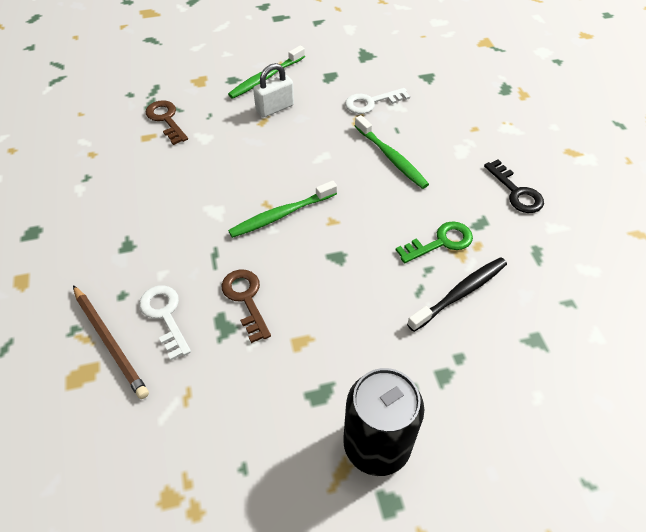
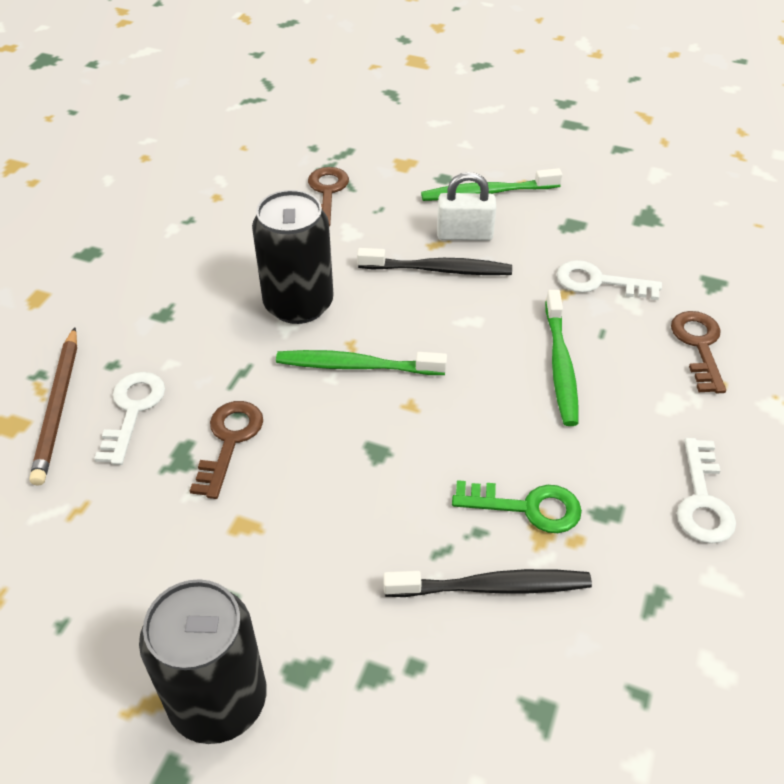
camera: 35 degrees right, 5 degrees down
black key [484,159,544,213] -> white key [677,438,736,544]
none -> black can [252,190,334,324]
none -> black toothbrush [357,248,512,275]
none -> brown key [671,311,726,393]

